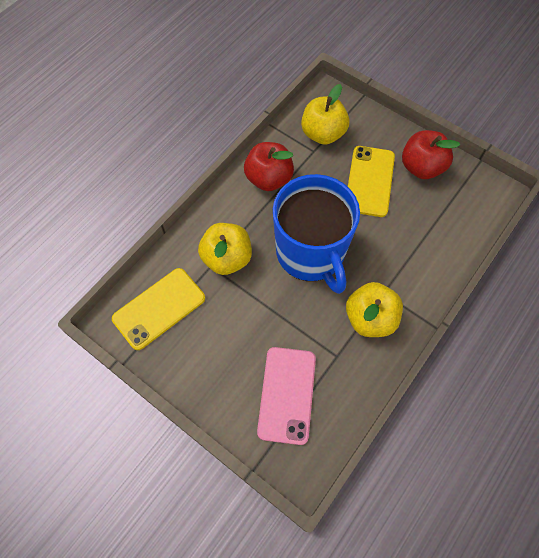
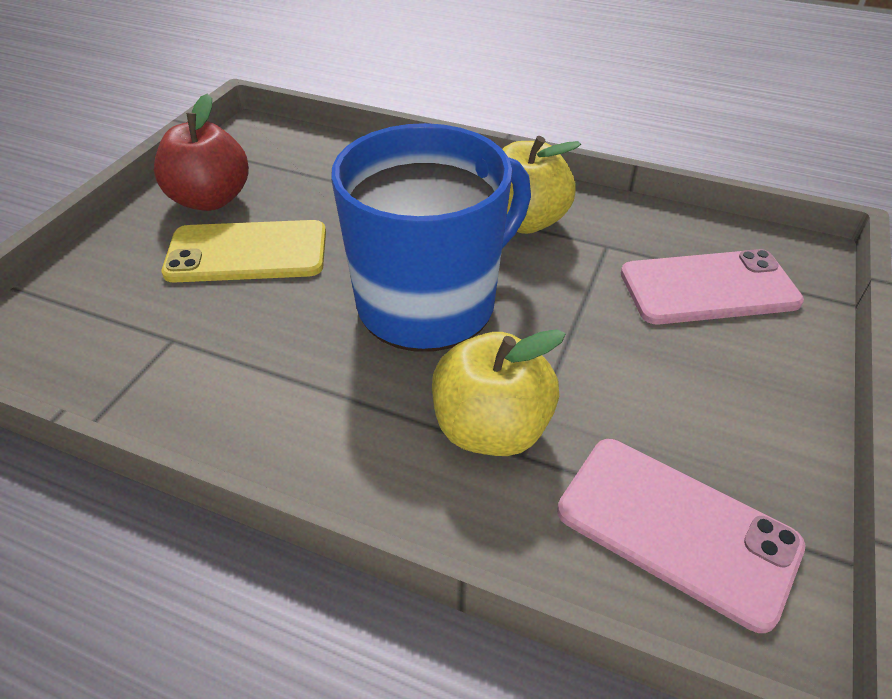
camera: 105 degrees left, 20 degrees down
yellow phone [112,268,205,350] -> pink phone [557,439,806,633]
red apple [244,142,294,191] -> none
yellow apple [301,84,349,145] -> none

